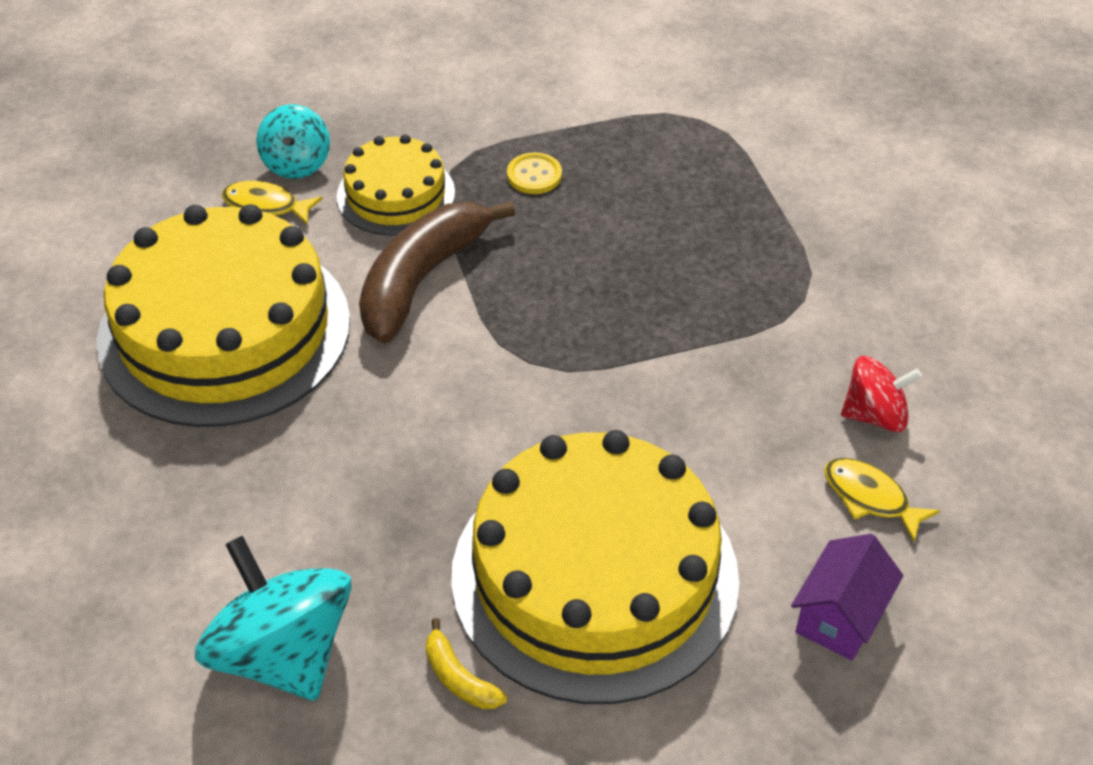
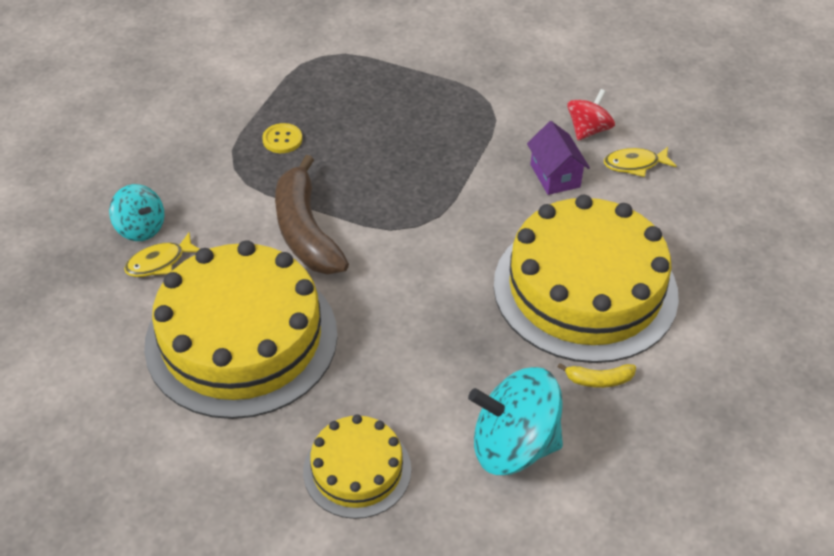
camera: 50 degrees left, 0 degrees up
yellow cake [336,135,455,236] -> yellow cake moved to [303,415,411,519]
purple house [791,534,903,661] -> purple house moved to [527,121,590,195]

